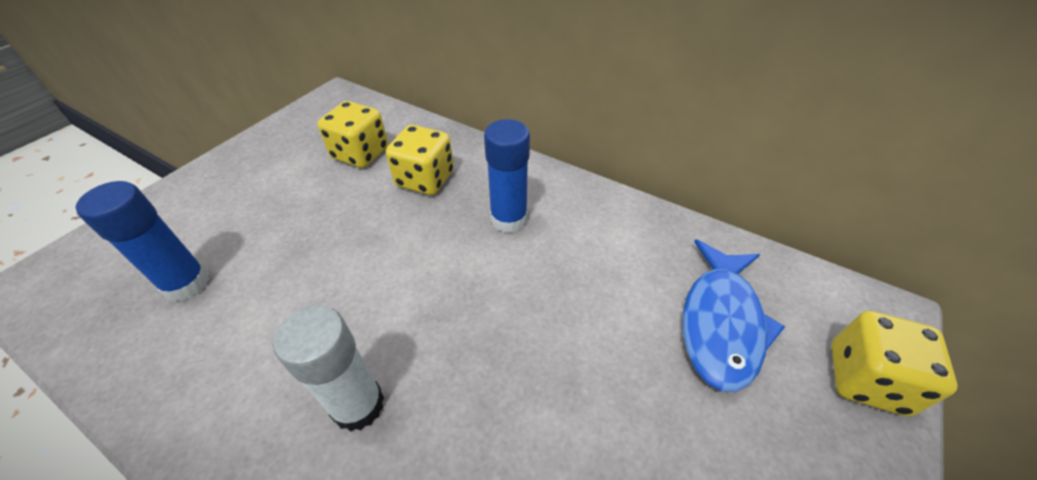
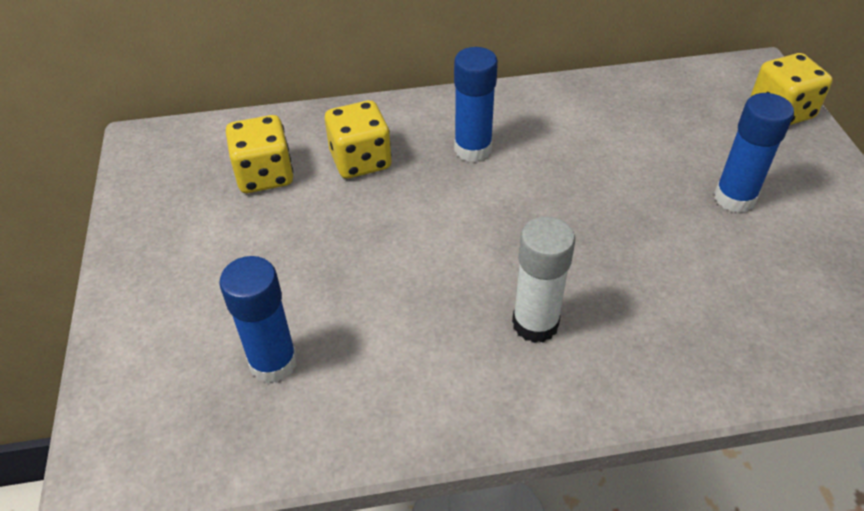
camera: 40 degrees left, 0 degrees up
blue fish [683,239,785,392] -> none
none -> blue glue stick [714,93,794,213]

